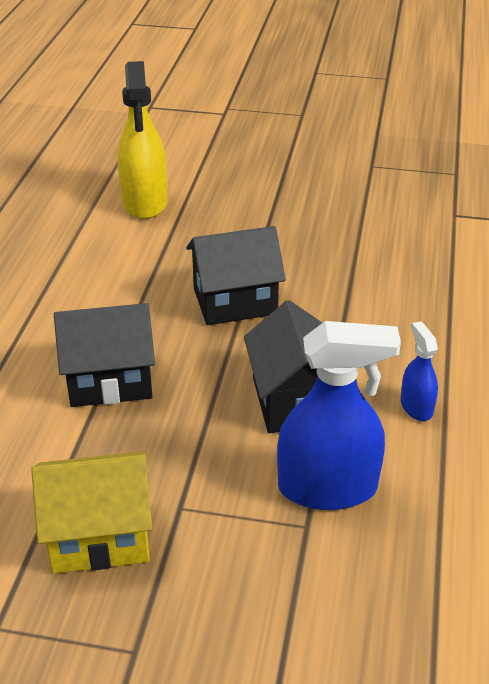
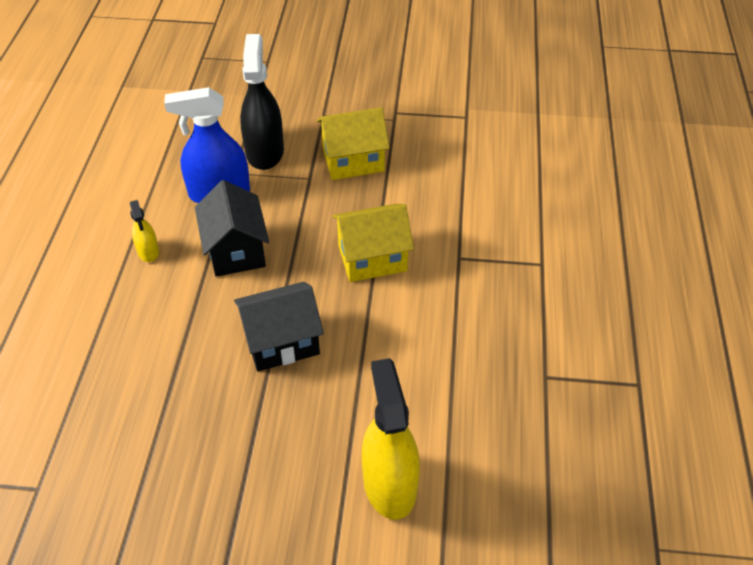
camera: 175 degrees right, 10 degrees up
black house [54,303,155,407] -> yellow house [332,204,414,282]
blue spray bottle [401,321,438,421] -> yellow spray bottle [130,200,159,262]
none -> black spray bottle [240,34,284,170]

